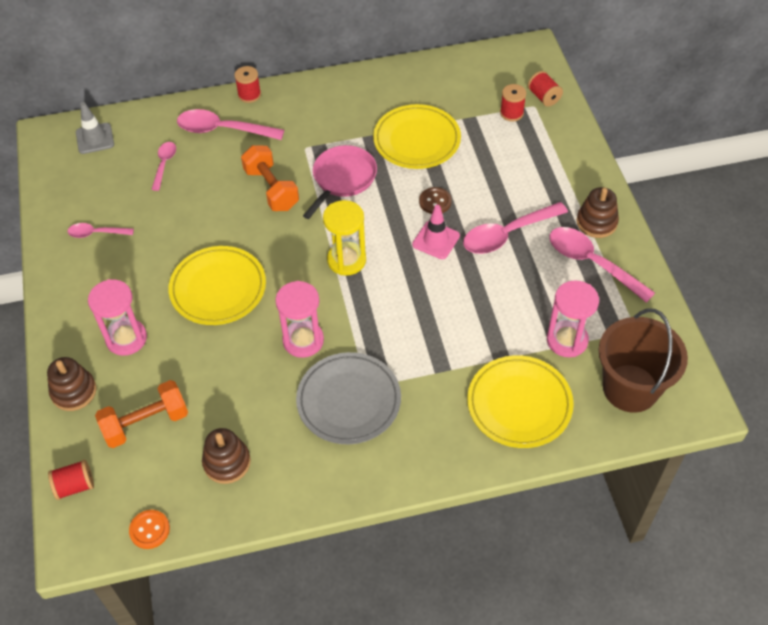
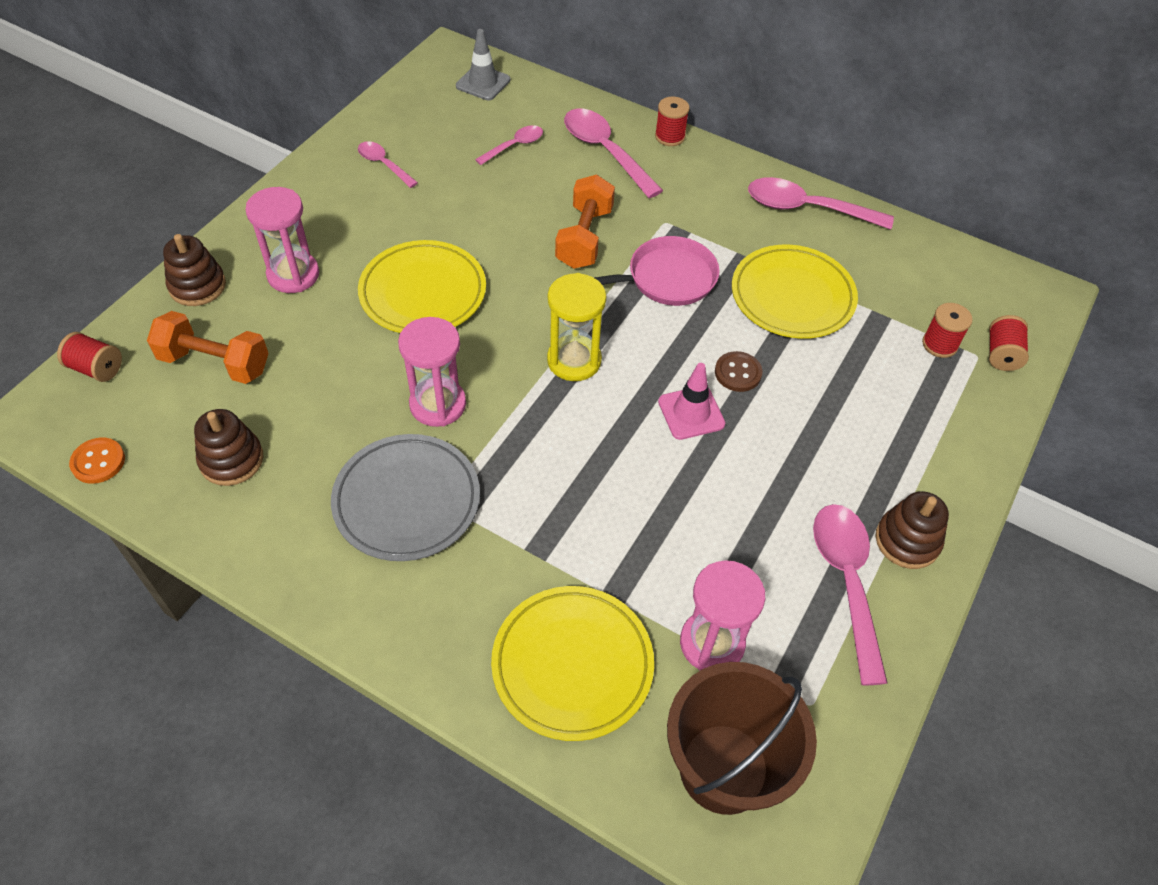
camera: 40 degrees right, 0 degrees up
pink spoon [463,202,568,254] -> pink spoon moved to [748,177,894,230]

